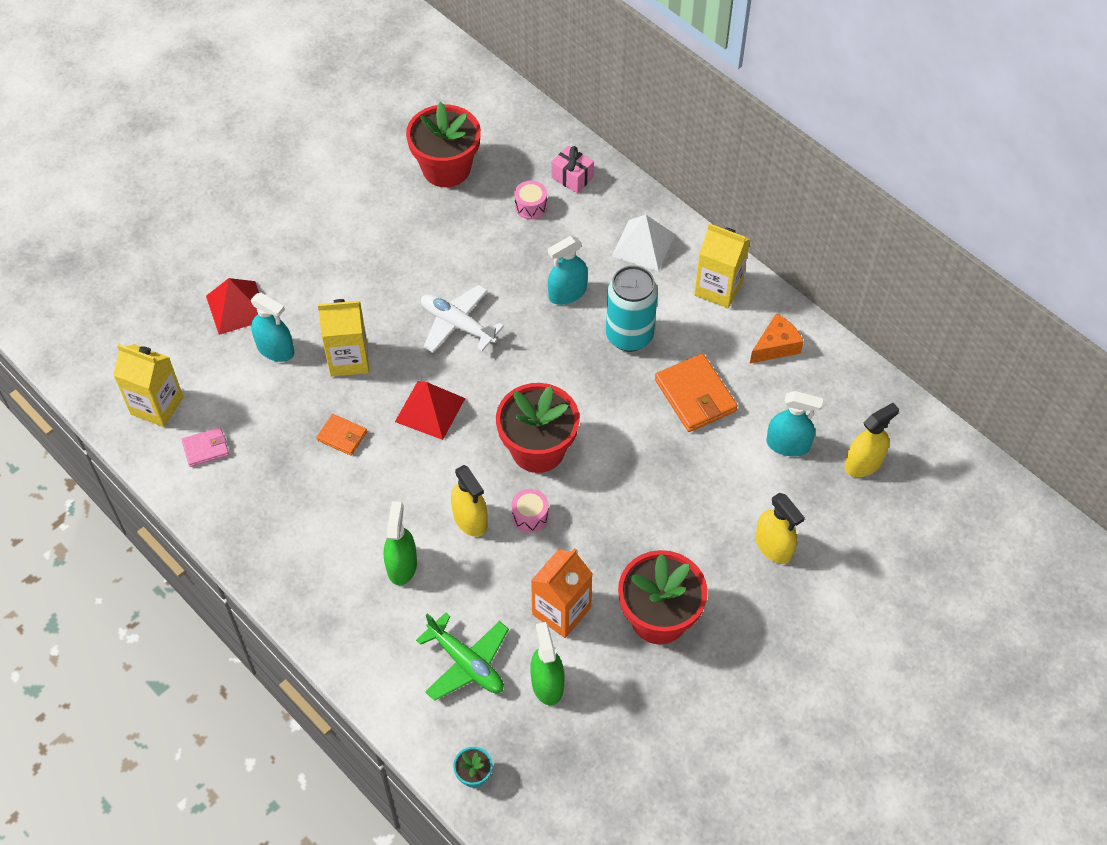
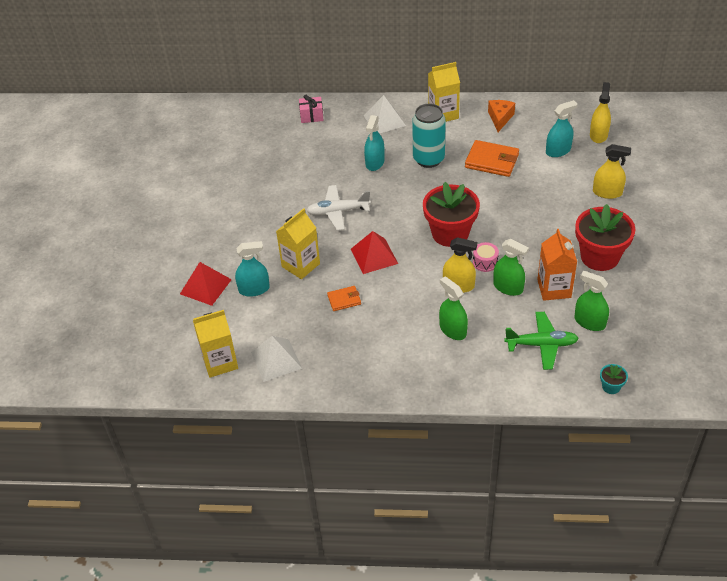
camera: 40 degrees left, 10 degrees down
pink wallet [182,427,229,467] -> white pyramid [251,336,302,382]
red flower pot [406,102,481,187] -> none
pink drum [514,181,547,220] -> none
none -> green spray bottle [493,239,529,296]

